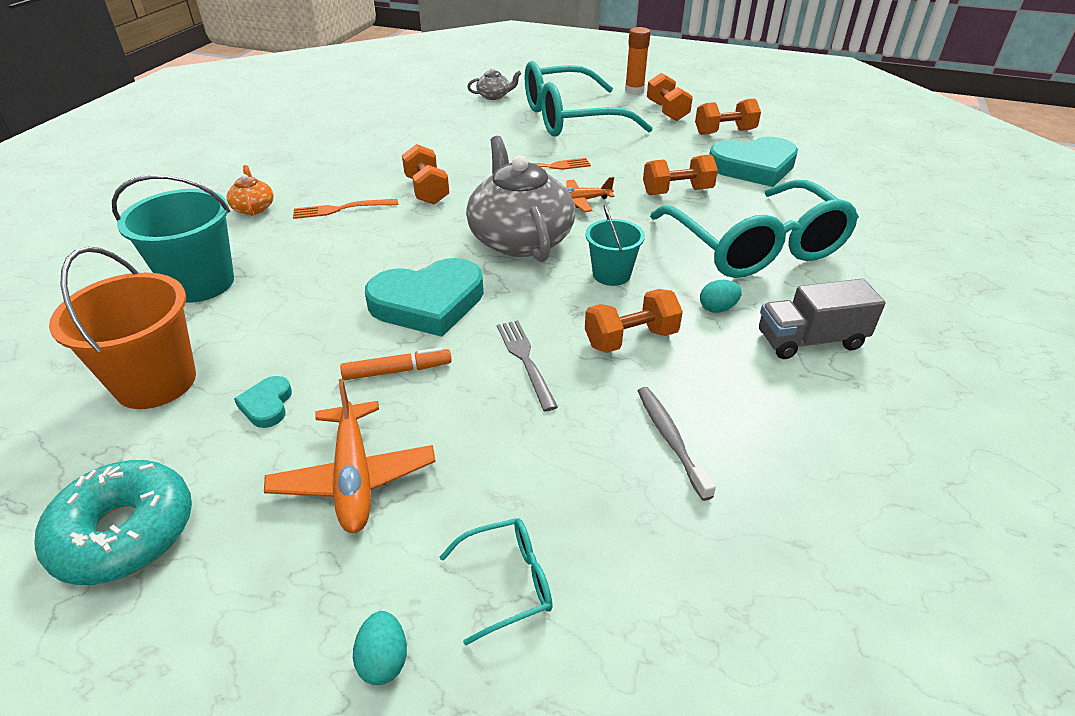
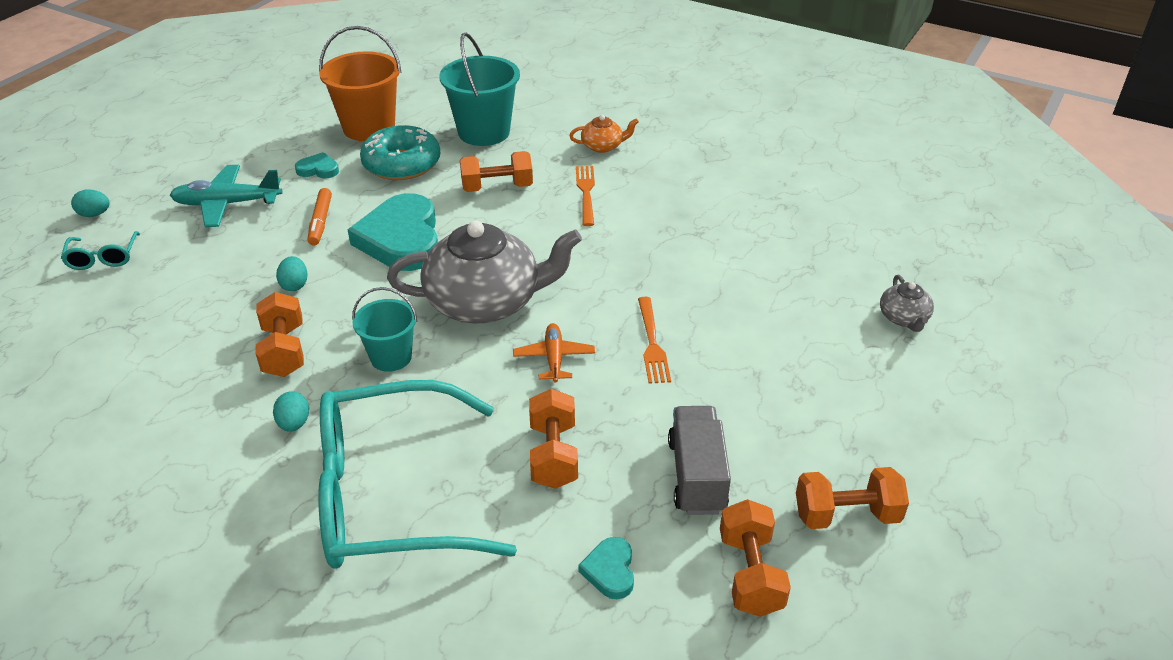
camera: 100 degrees right, 0 degrees up
turquoise donut [35,460,192,585] -> turquoise donut moved to [360,125,440,180]
orange plane [264,378,436,533] -> turquoise plane [170,165,282,227]
orange dumbbell [402,144,449,205] -> orange dumbbell moved to [460,151,533,192]
grey fork [497,320,558,411] -> turquoise egg [276,256,308,291]
turquoise glasses [525,61,653,137] -> none
orange glue stick [625,27,650,95] -> none
grey toothbrush [638,387,716,501] -> none
turquoise heart [709,137,798,187] -> turquoise heart [578,537,634,599], size x0.45
grey truck [759,279,886,359] -> grey truck moved to [668,406,731,515]

